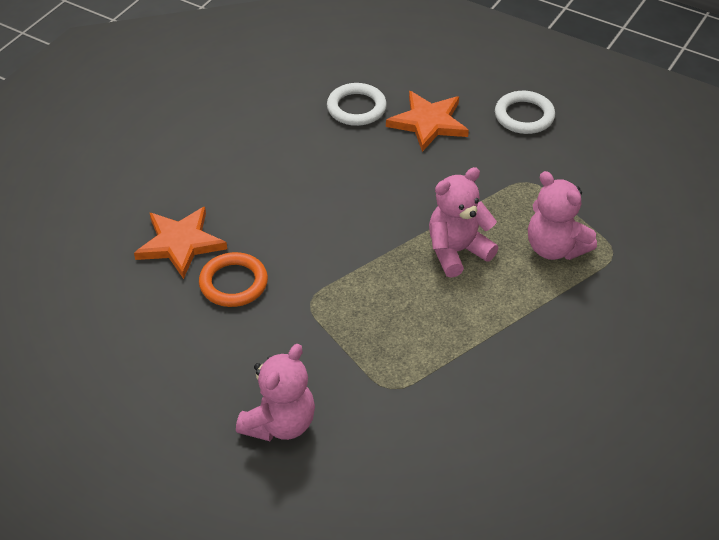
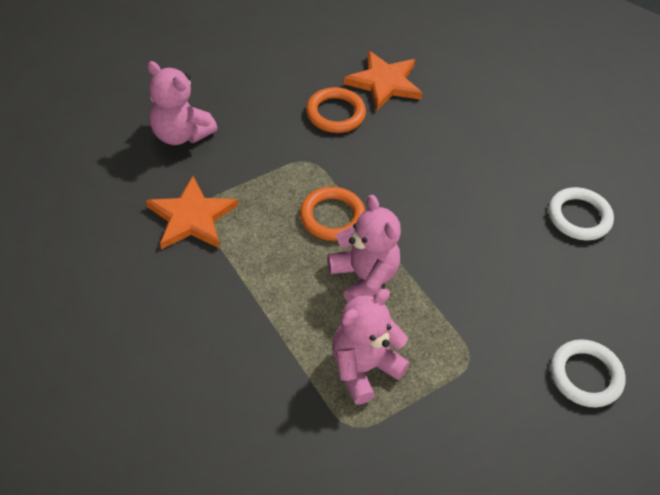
camera: 90 degrees right, 5 degrees up
orange star [386,91,469,152] -> orange star moved to [146,176,238,249]
none -> orange ring [300,187,366,241]

